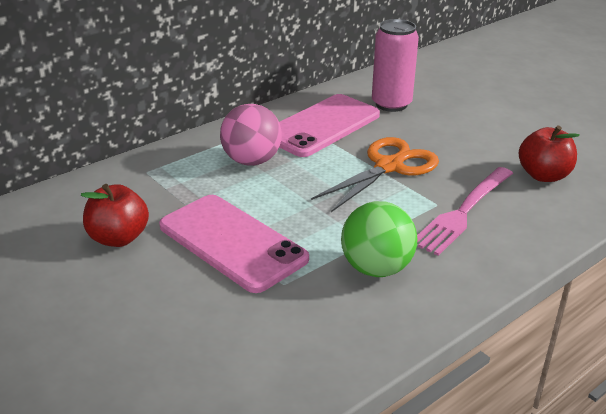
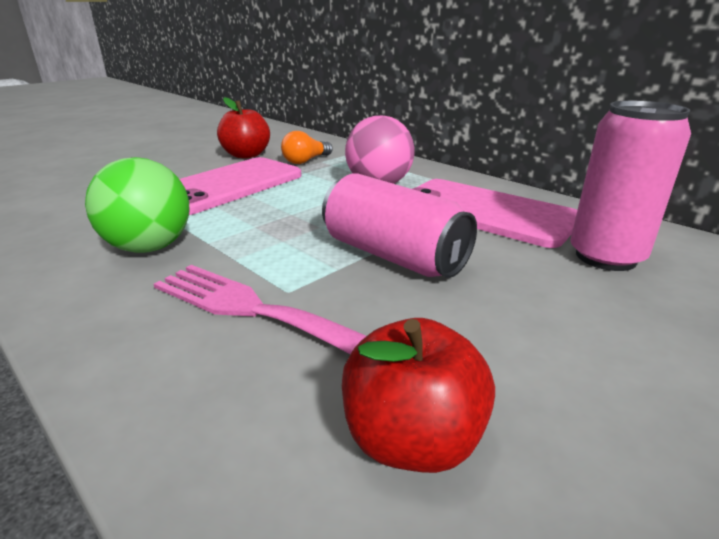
camera: 85 degrees right, 5 degrees down
orange scissors [311,137,439,212] -> pink can [322,173,477,278]
none -> orange light bulb [281,131,333,164]

